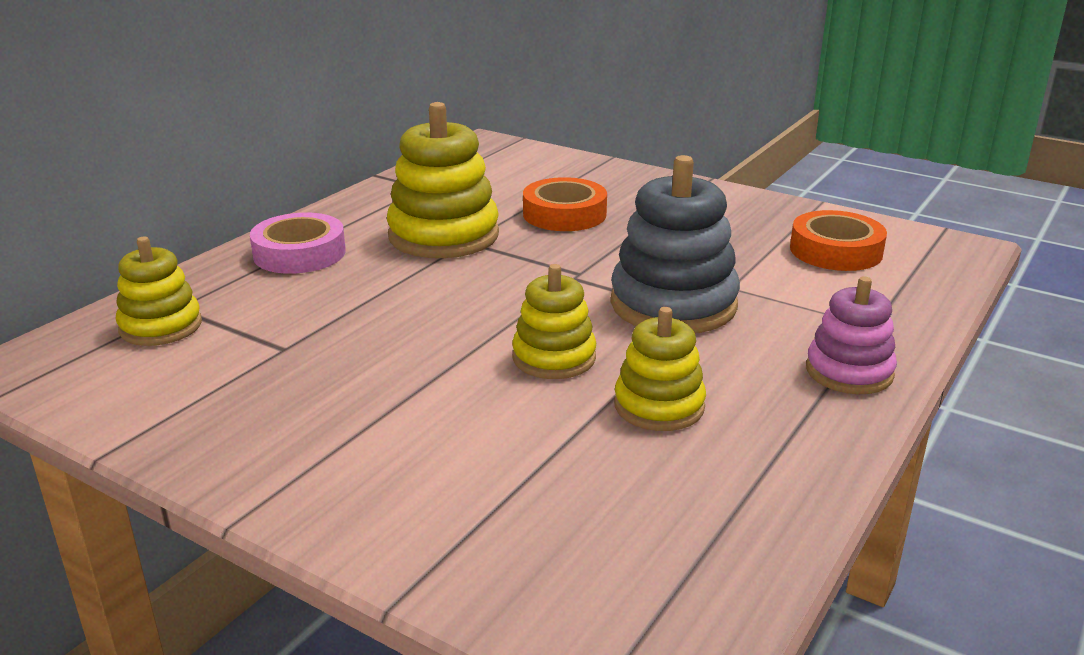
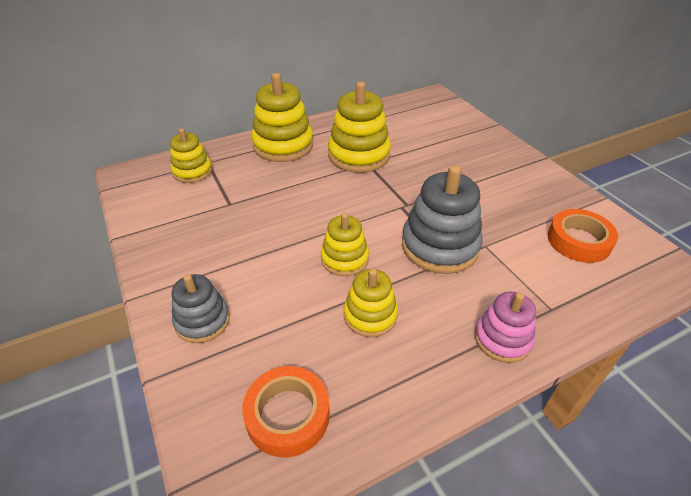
camera: 30 degrees right, 15 degrees up
pink tape [250,213,346,274] -> yellow stacking toy [251,73,313,162]
orange tape [523,177,607,231] -> orange tape moved to [242,366,330,458]
none -> grey stacking toy [172,274,230,343]

